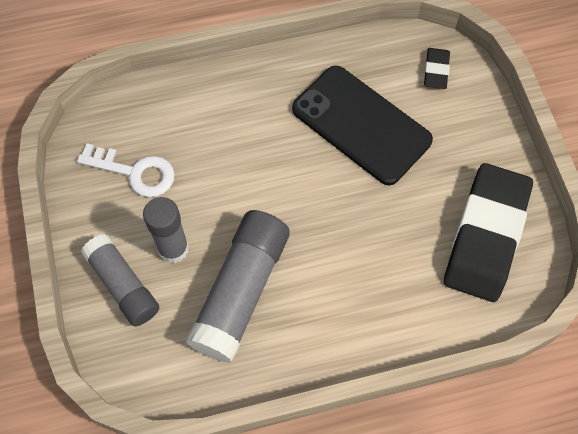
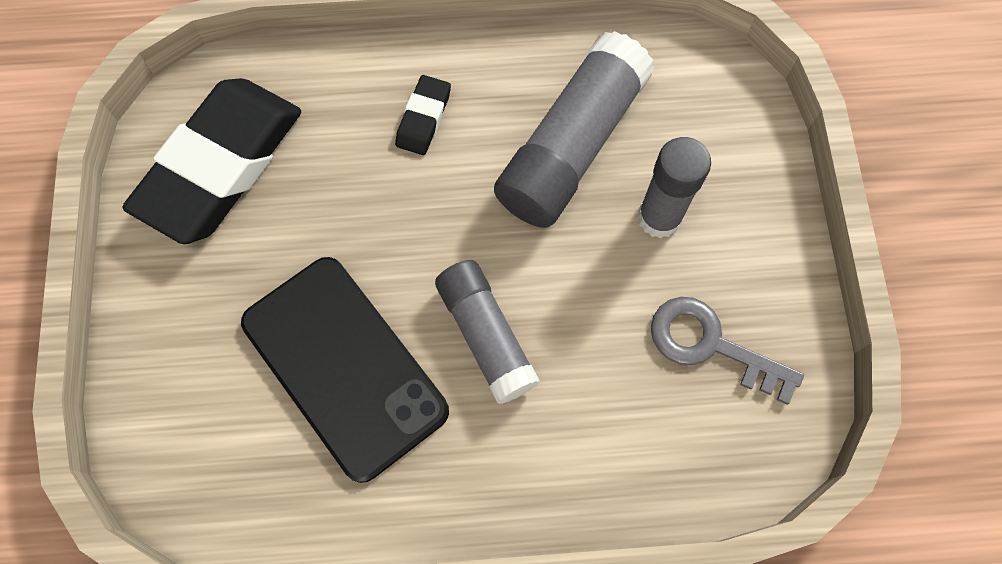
camera: 170 degrees left, 5 degrees up
white key [77,143,175,197] -> grey key [651,297,804,405]
grey glue stick [81,234,159,326] -> grey glue stick moved to [435,260,540,404]
black eraser [424,48,450,89] -> black eraser moved to [395,75,451,155]

